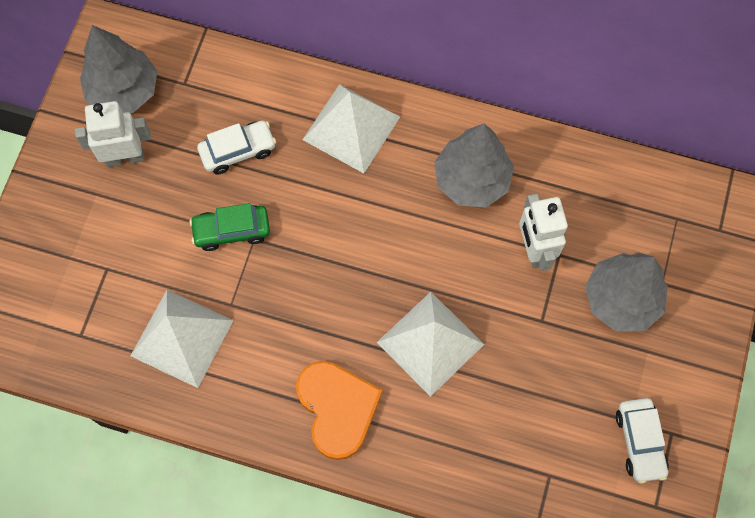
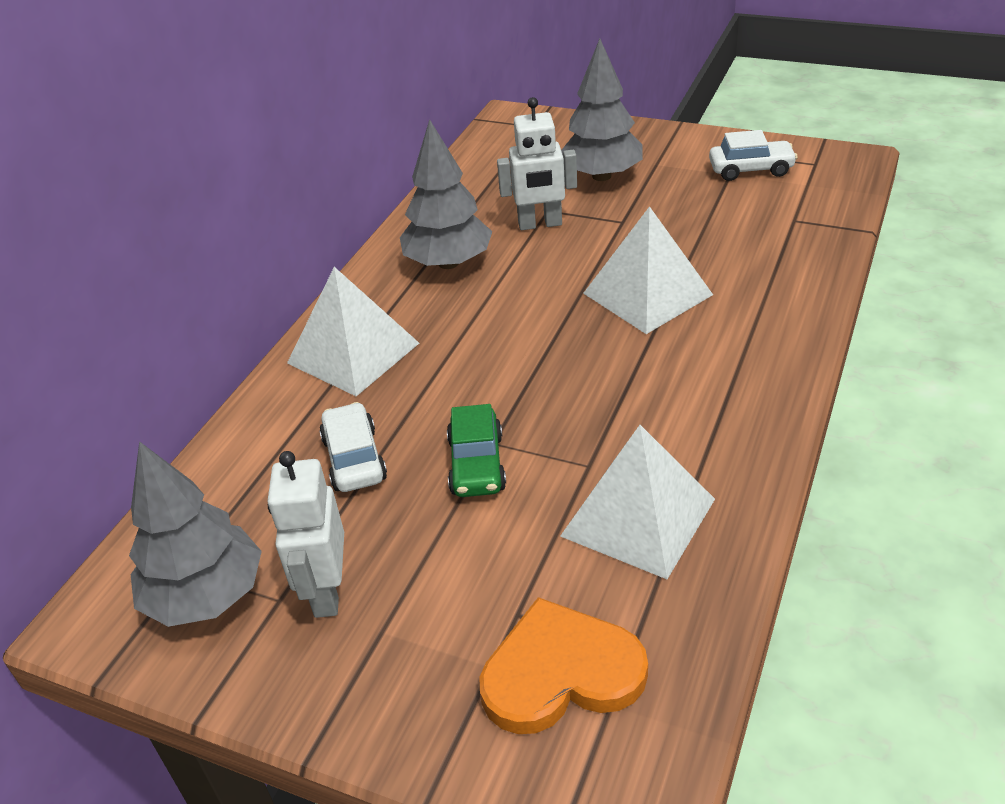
camera: 80 degrees left, 30 degrees down
orange heart [296,361,382,460] -> orange heart moved to [479,597,648,734]

